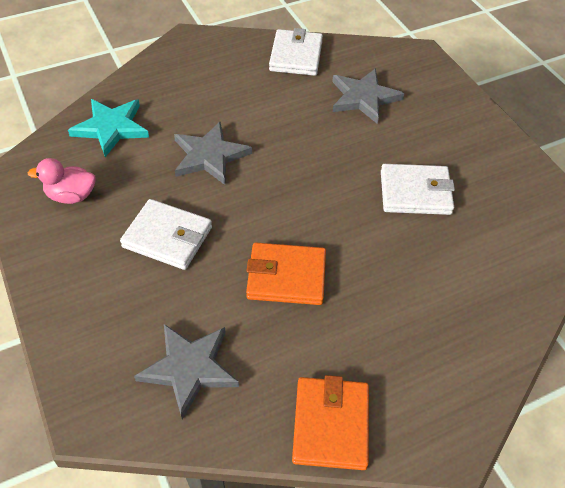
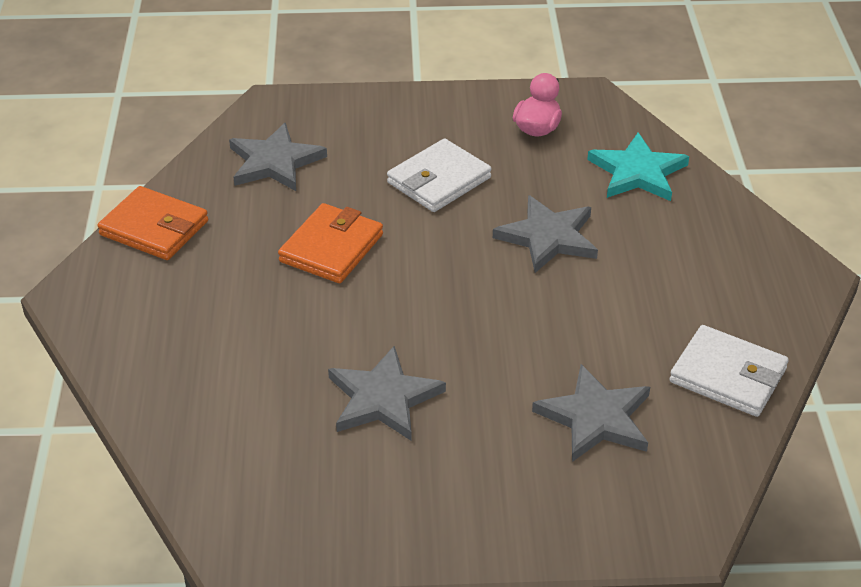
camera: 115 degrees right, 10 degrees down
white wallet [381,164,455,215] -> grey star [328,346,446,441]

